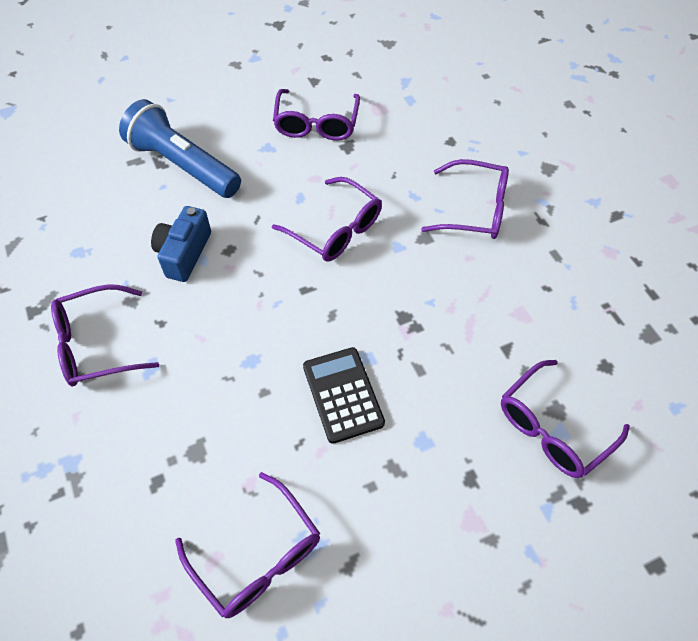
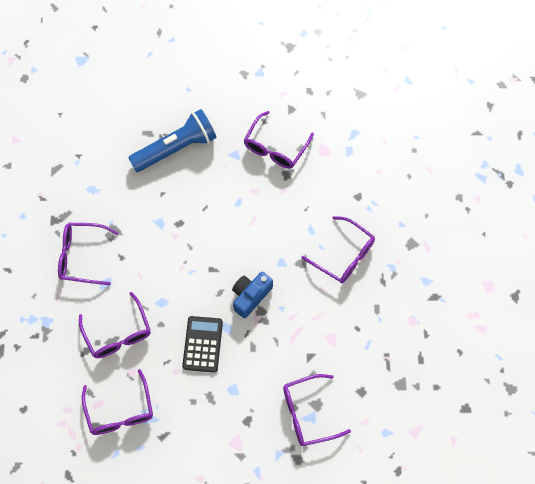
camera: 25 degrees right, 10 degrees up
blue flashlight [119,99,241,198] -> blue flashlight turned 90 degrees clockwise [128,109,217,172]
blue camera [151,206,211,282] -> blue camera moved to [232,272,273,318]
purple glasses [272,177,382,262] -> purple glasses moved to [79,292,151,358]

